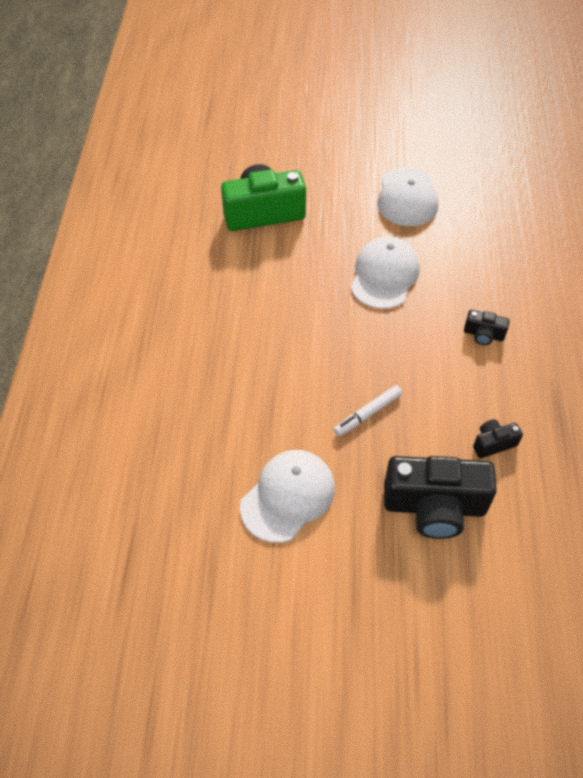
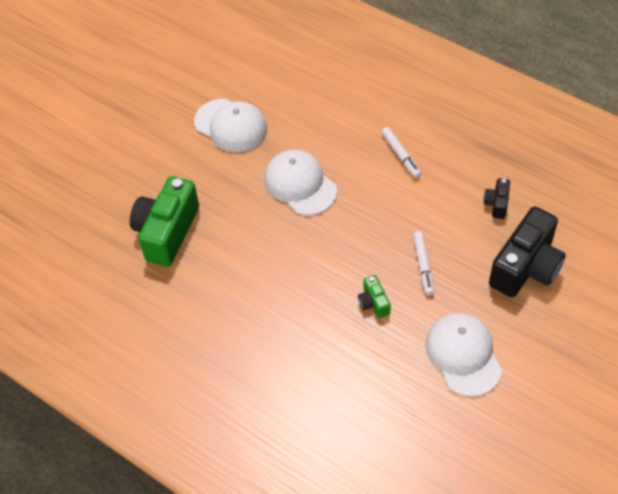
camera: 55 degrees left, 0 degrees up
black camera [464,310,510,345] -> white marker [381,127,421,178]
none -> green camera [358,275,391,318]

